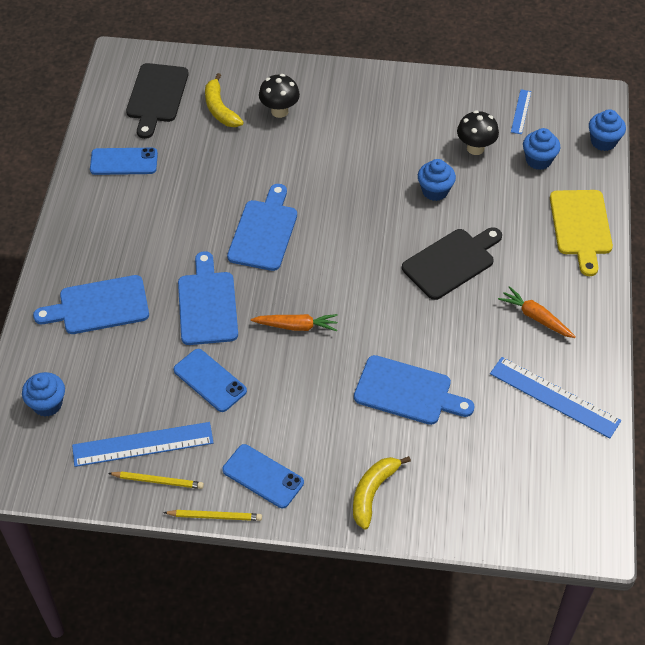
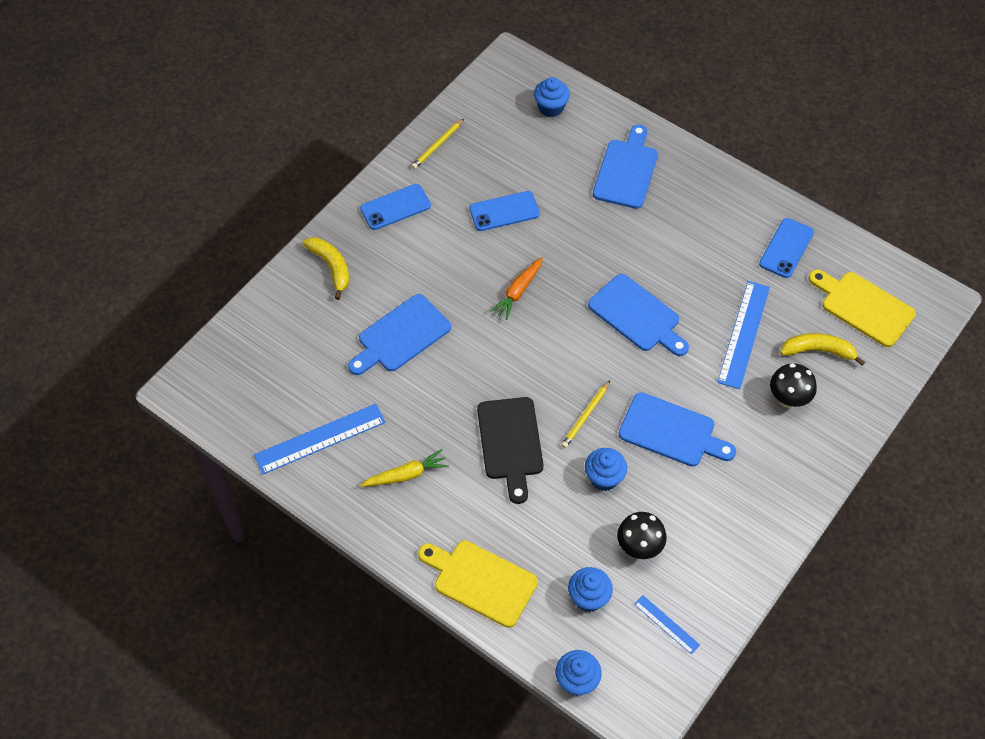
camera: 120 degrees right, 5 degrees up
blue ruler [72,422,213,467] -> blue ruler moved to [717,281,770,389]
black cutting board [126,63,189,139] -> yellow cutting board [809,269,916,347]
yellow pencil [163,510,262,521] -> yellow pencil moved to [561,380,610,448]
blue cutting board [178,251,238,345] -> blue cutting board moved to [619,392,736,467]
orange carrot [498,286,576,338] -> yellow carrot [360,449,449,487]

